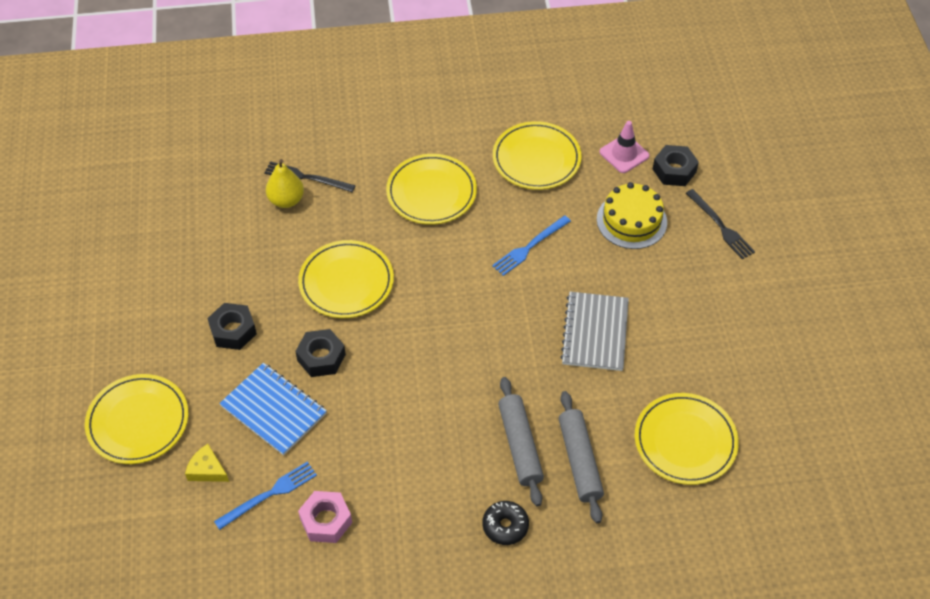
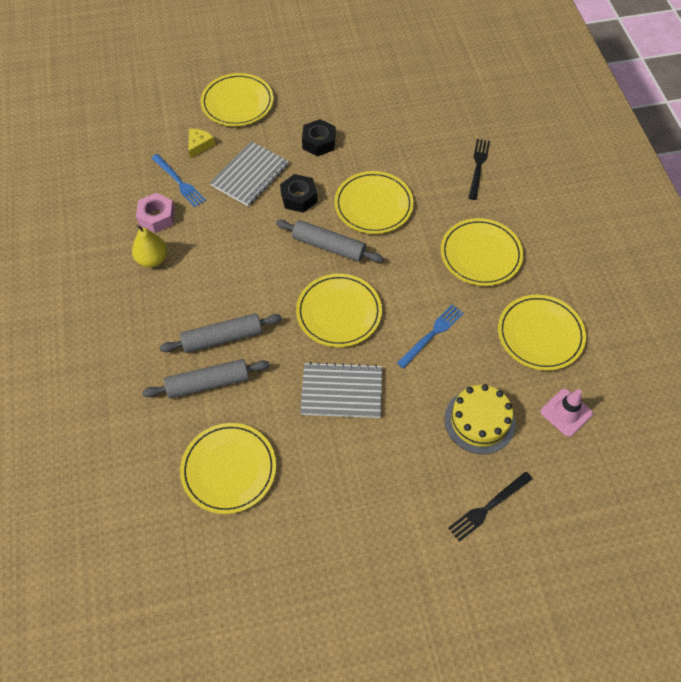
camera: 85 degrees right, 5 degrees up
blue notebook [219,363,327,456] -> grey notebook [210,141,289,206]
yellow pear [266,159,304,208] -> yellow pear moved to [132,224,167,267]
black donut [483,501,529,545] -> none
blue fork [492,215,571,276] -> blue fork turned 90 degrees clockwise [397,304,464,368]
black nut [653,145,699,186] -> none
none -> grey rolling pin [276,220,383,263]
none -> yellow plate [296,274,382,347]

